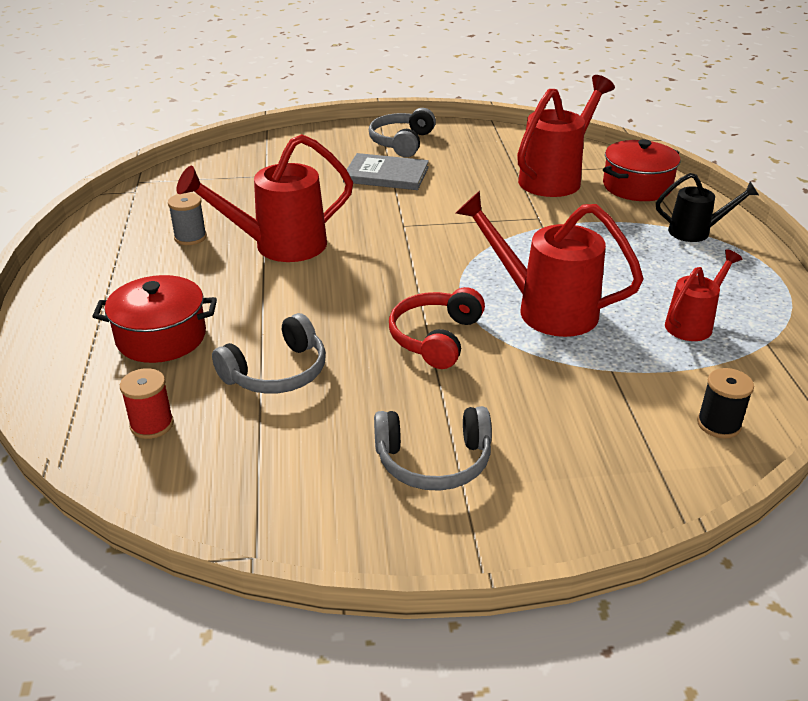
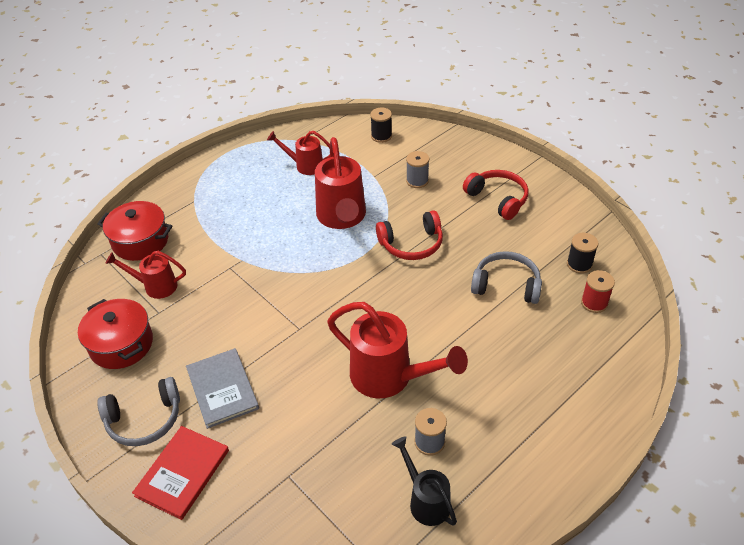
camera: 125 degrees left, 10 degrees up
red pot [92,275,217,363] -> red pot moved to [78,299,153,369]
grey headphones [374,406,492,491] -> red headphones [463,170,529,220]
red watering can [517,75,615,197] -> red watering can [105,251,186,299], size x0.58
black watering can [656,173,759,242] -> black watering can moved to [392,436,457,526]
none -> red book [132,426,229,520]
none -> grey spool [406,151,429,188]
none -> black spool [567,233,599,274]

